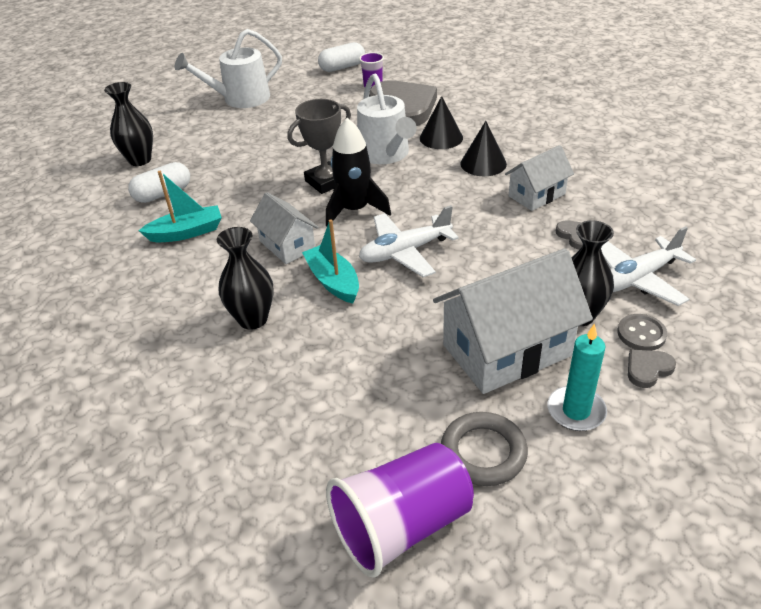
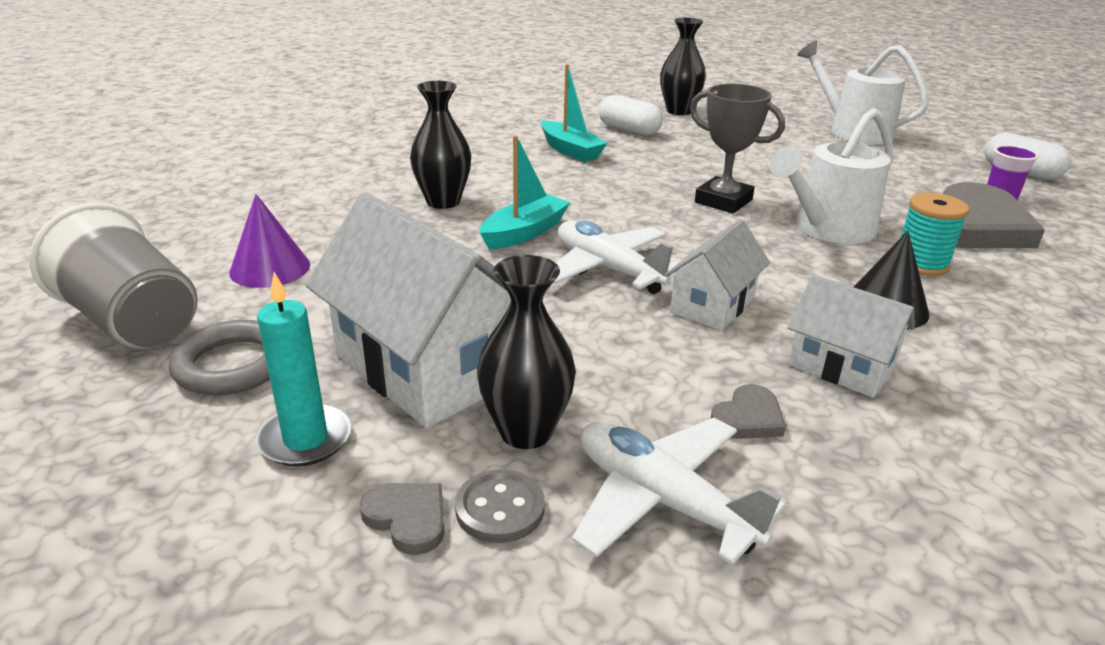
camera: 70 degrees right, 10 degrees down
white house [250,192,319,264] -> white house moved to [665,219,770,331]
black rocket [326,118,391,227] -> none
purple cup [326,443,474,578] -> grey cup [29,203,198,351]
black cone [420,96,463,149] -> turquoise spool [901,193,969,276]
none -> purple cone [229,194,310,288]

